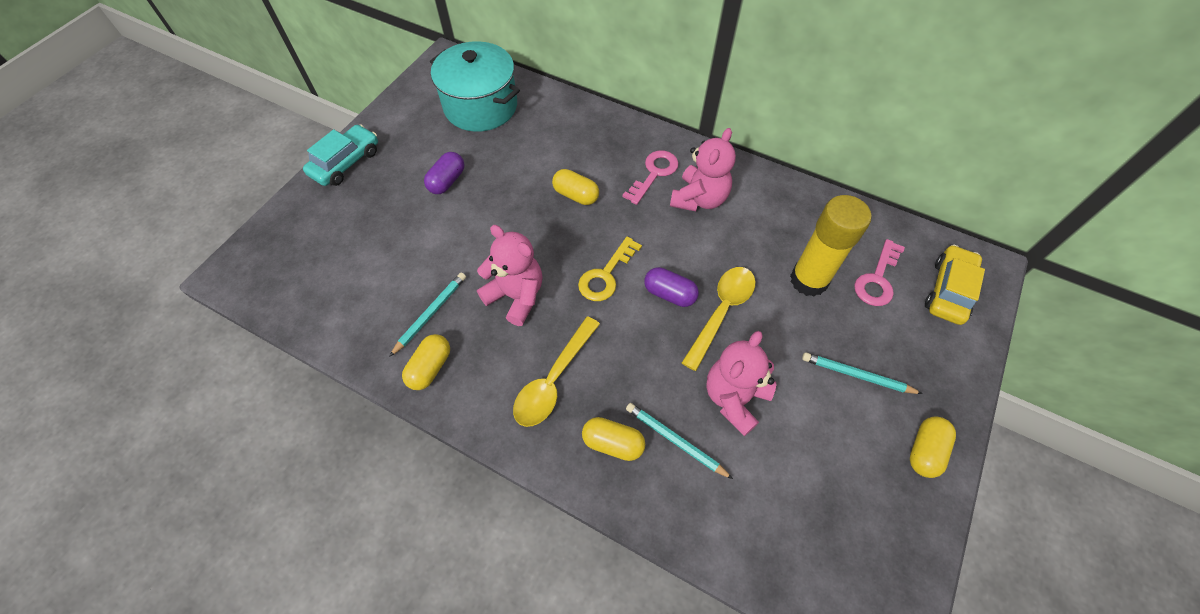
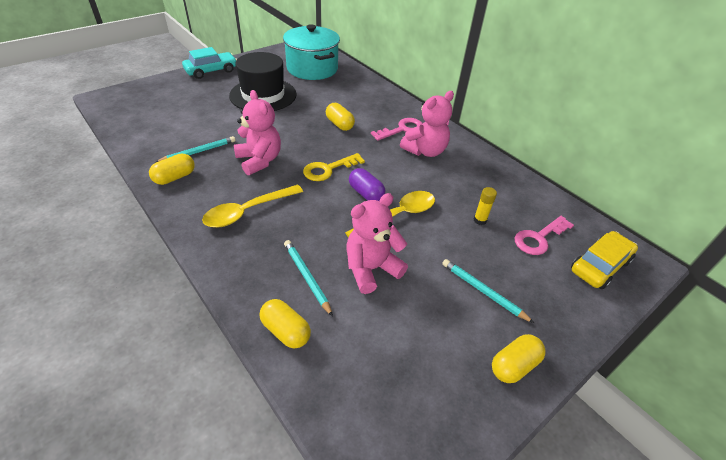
camera: 20 degrees right, 15 degrees down
purple capsule [424,152,464,194] -> black hat [229,52,297,111]
yellow capsule [582,417,645,461] -> yellow capsule moved to [260,299,311,348]
yellow glue stick [790,195,871,297] -> yellow glue stick [474,187,497,225], size x0.42

